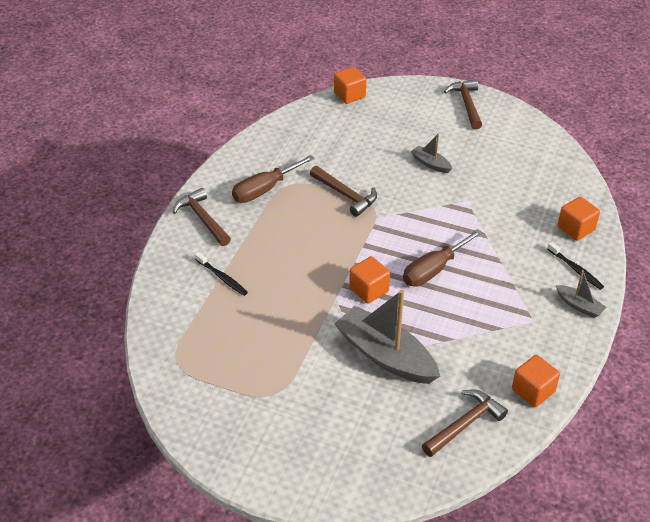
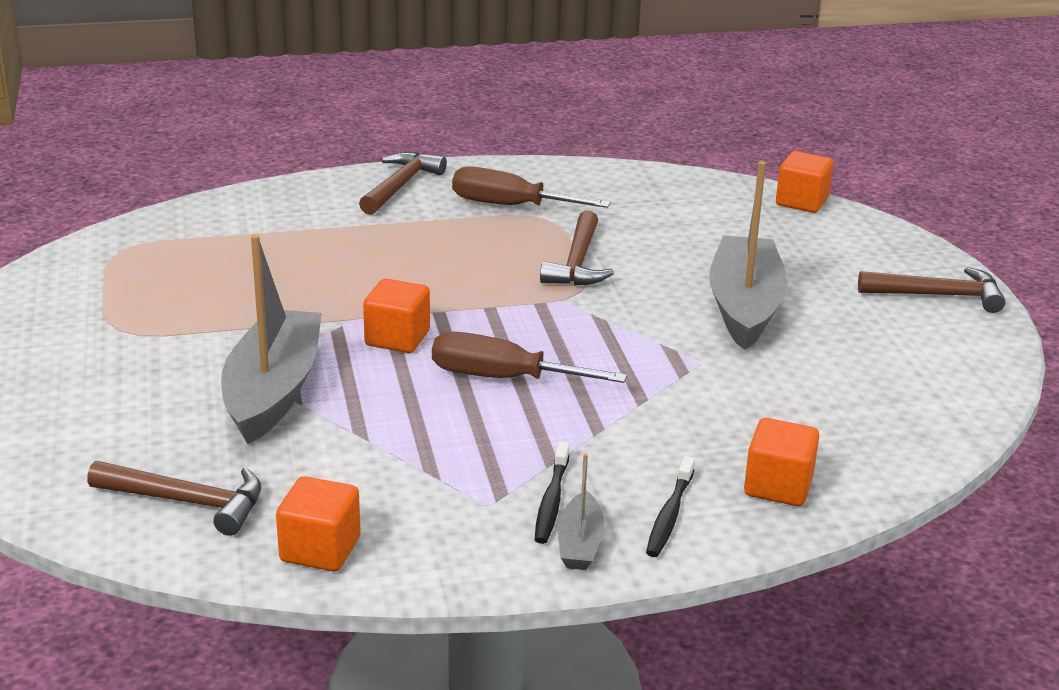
camera: 55 degrees right, 15 degrees down
black toothbrush [195,252,248,296] -> black toothbrush moved to [535,442,569,544]
grey boat [411,133,452,173] -> grey boat [709,161,788,350], size x2.12
brown hammer [444,80,482,130] -> brown hammer turned 45 degrees clockwise [858,267,1006,313]

